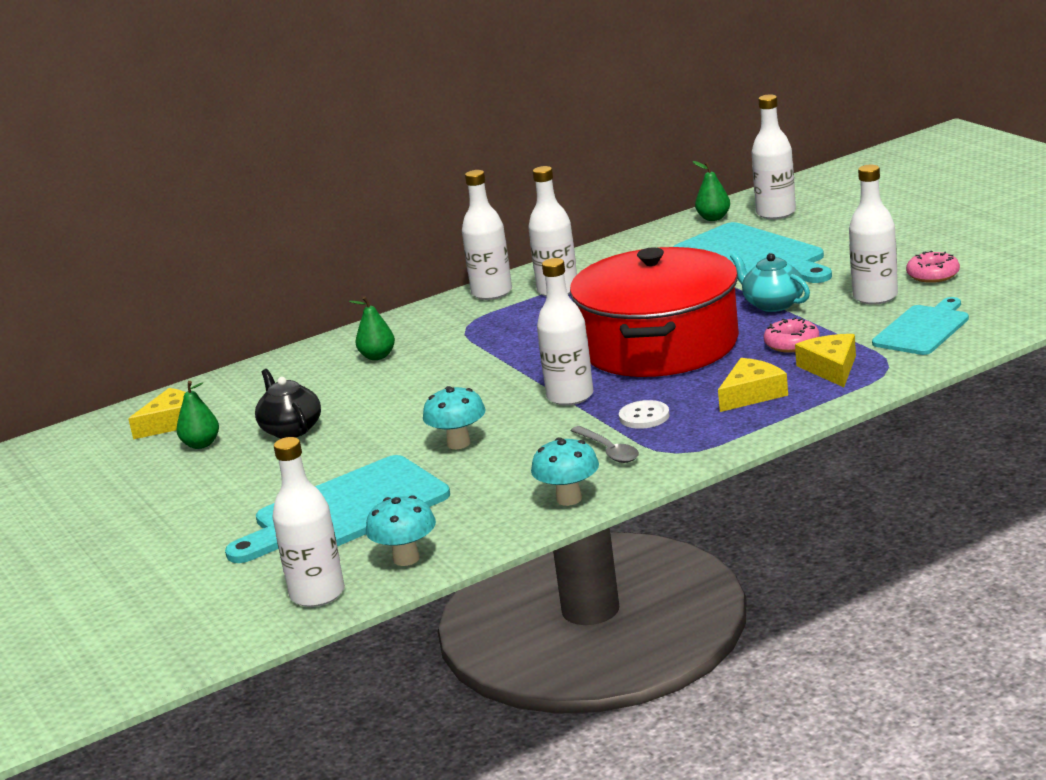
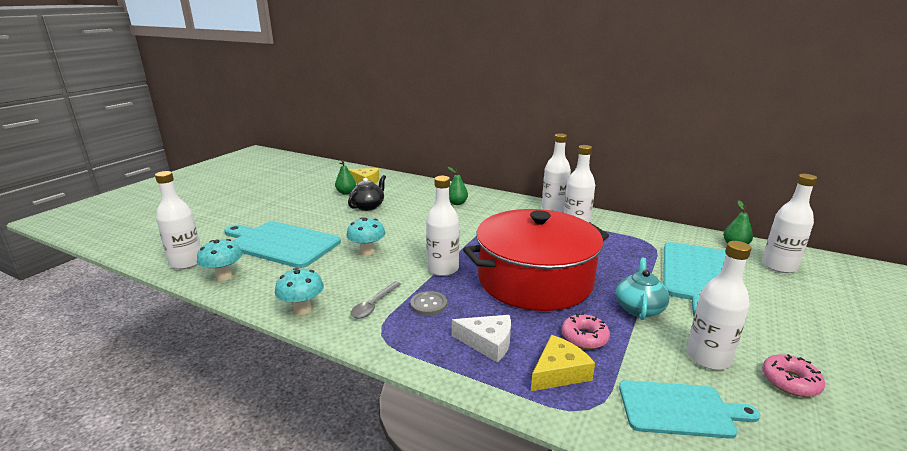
camera: 55 degrees right, 0 degrees up
white button [619,400,670,429] -> grey button [411,291,447,316]
yellow cheese [718,358,788,412] -> white cheese [452,315,511,363]

